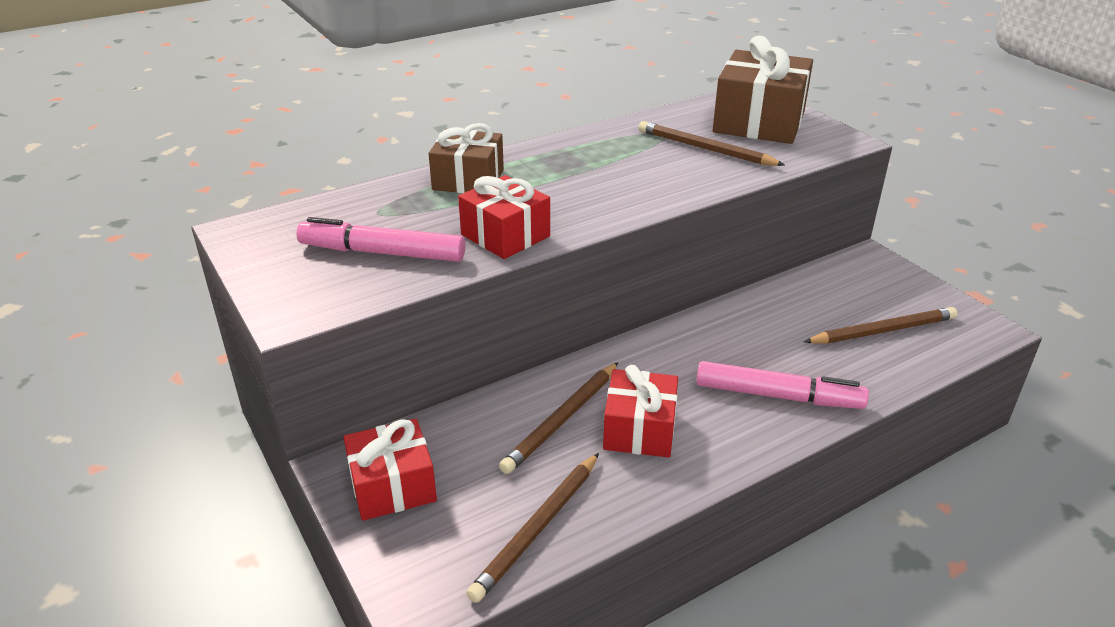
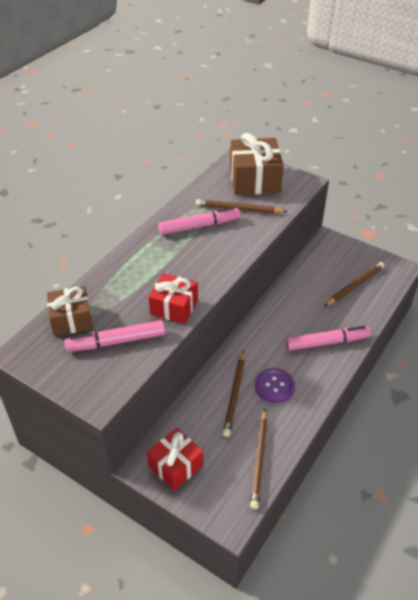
camera: 25 degrees left, 10 degrees up
brown gift [429,123,504,193] -> brown gift moved to [47,286,93,336]
red gift [603,365,678,457] -> purple button [255,368,295,403]
none -> pink marker [158,207,240,235]

